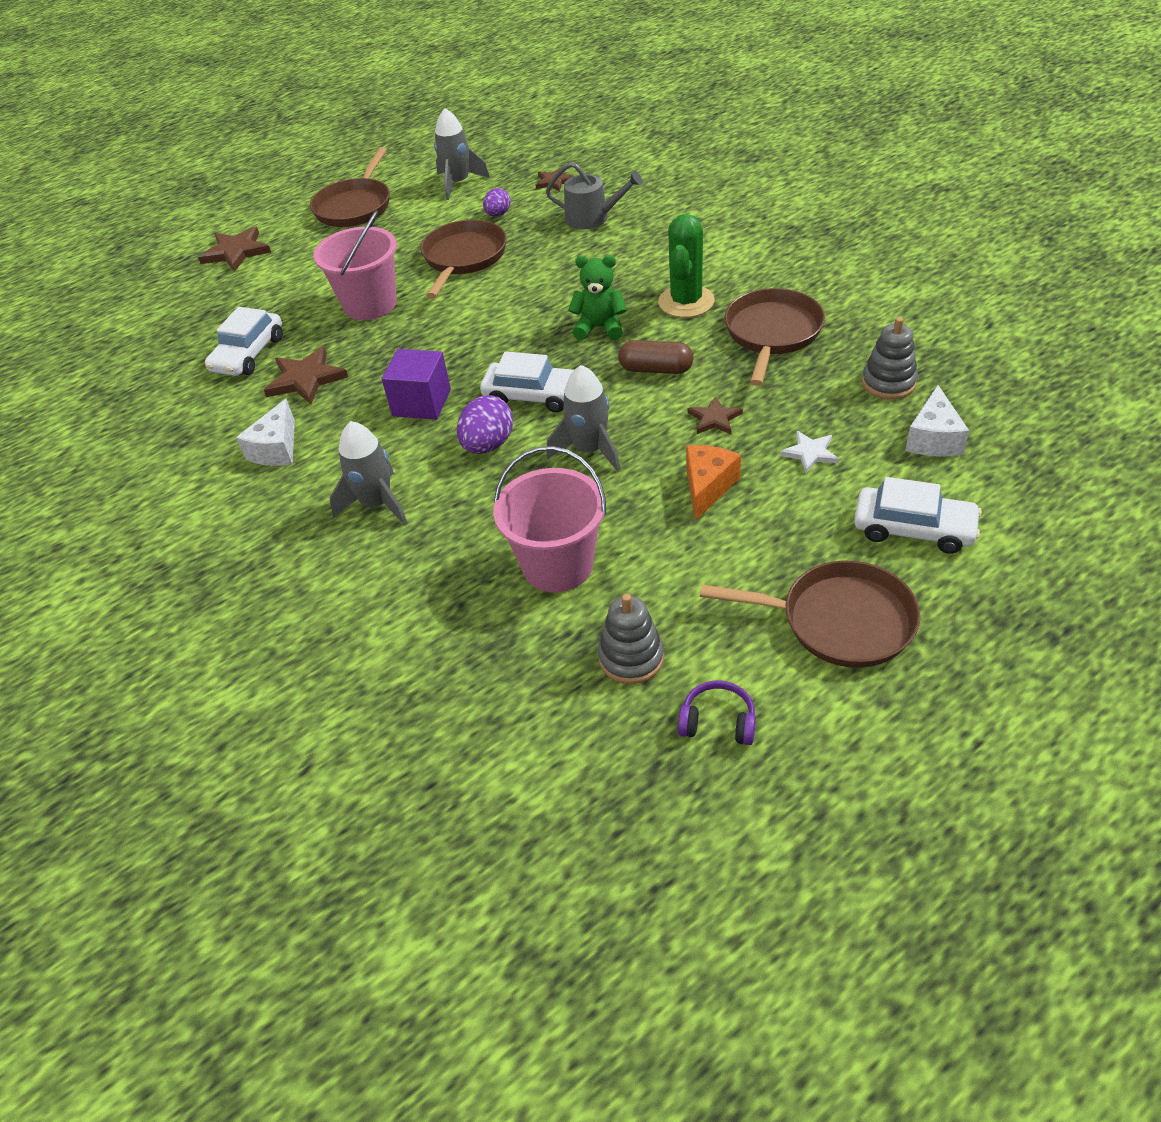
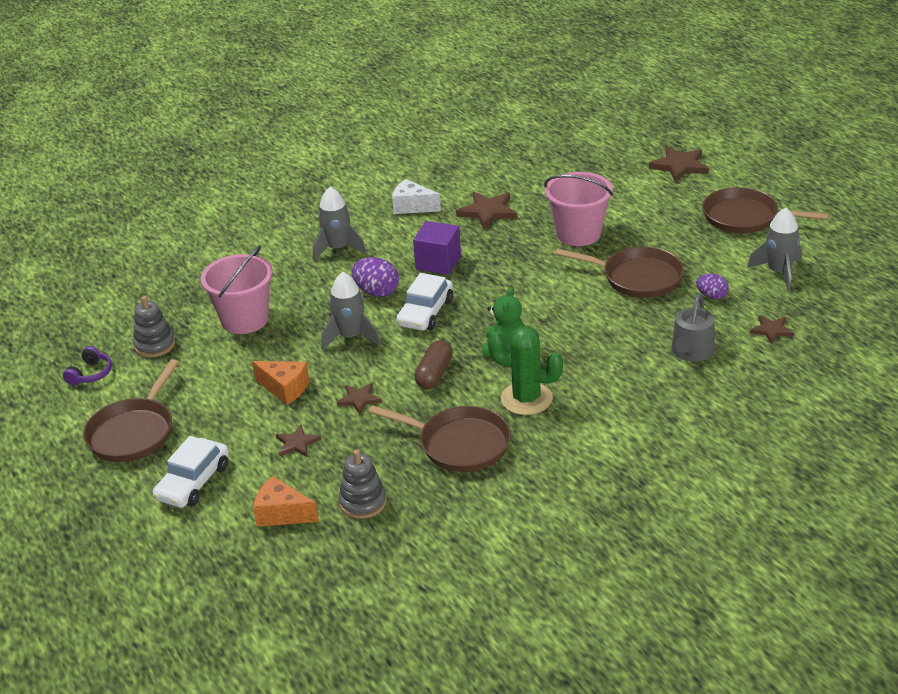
camera: 95 degrees right, 10 degrees down
white car [205,307,282,376] -> none
white star [780,431,839,473] -> brown star [276,425,321,457]
white cheese [905,385,969,457] -> orange cheese [253,476,319,527]

